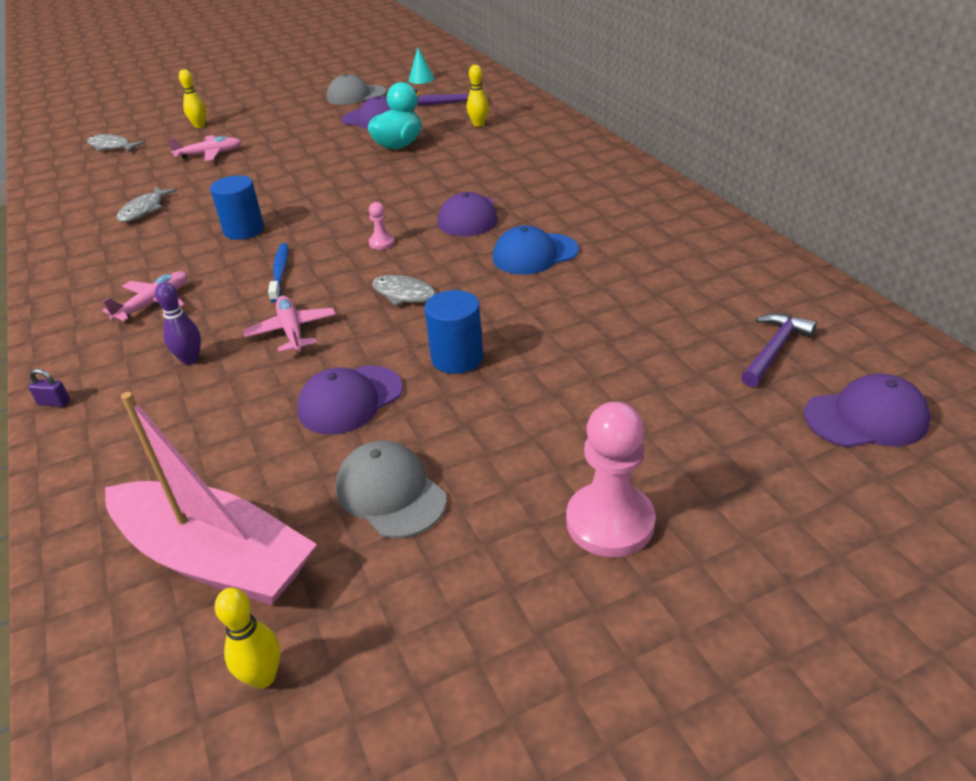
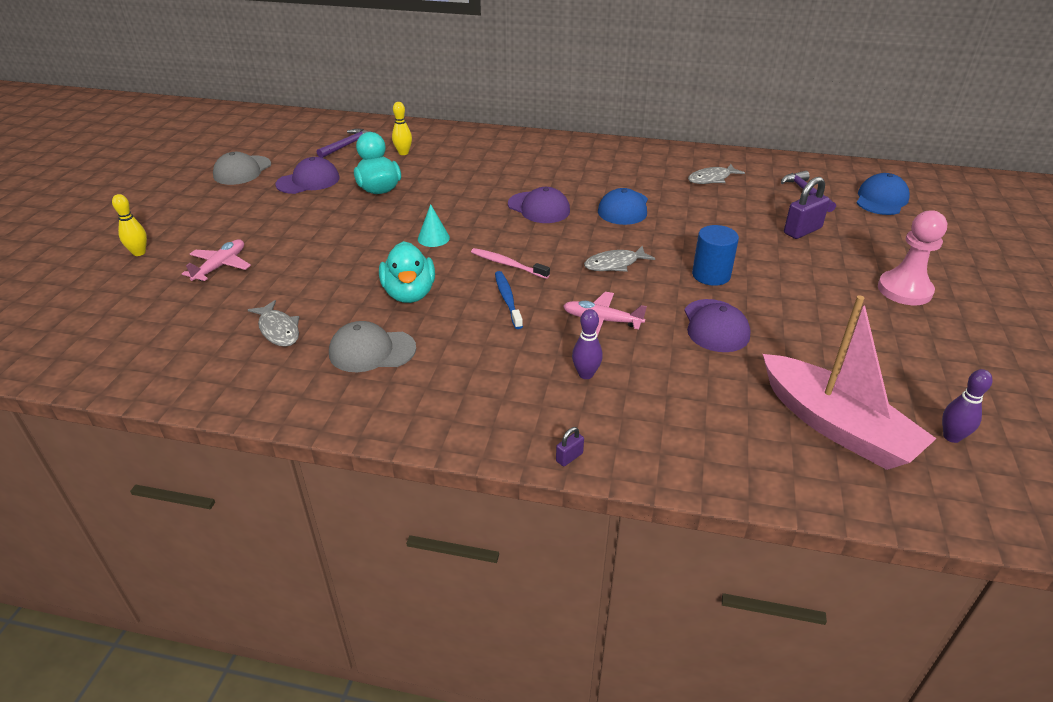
camera: 55 degrees left, 0 degrees up
grey fish [87,134,145,152] -> grey fish moved to [688,164,745,184]
pink plane [102,271,188,321] -> none
pink boat [105,392,317,605] -> pink boat turned 75 degrees clockwise [763,295,937,470]
blue cylinder [210,175,264,240] -> turquoise duck [379,241,435,303]
yellow bowling pin [215,588,281,689] -> purple bowling pin [942,369,993,443]
blue toothbrush [268,243,288,302] -> blue toothbrush turned 45 degrees clockwise [495,271,523,329]
grey cap [335,440,447,538] -> grey cap moved to [329,321,416,372]
pink pawn [369,202,395,250] -> none
turquoise cone [408,48,434,84] -> turquoise cone moved to [418,204,450,247]
purple cap [804,374,931,447] -> blue cap [857,173,910,215]
none -> pink toothbrush [471,248,550,279]
none -> purple padlock [784,177,830,239]

